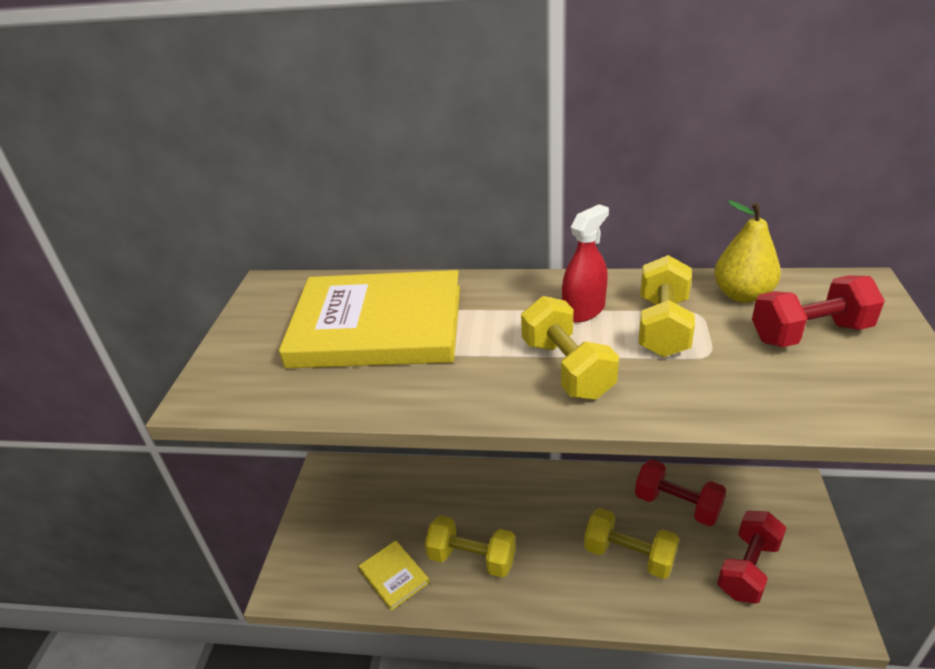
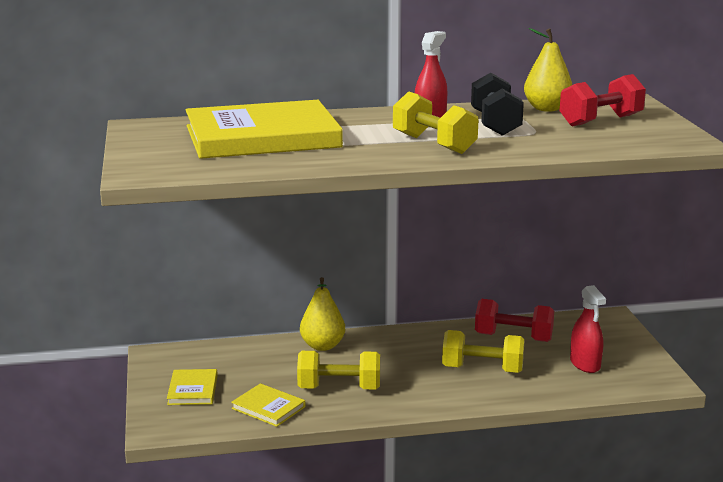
camera: 20 degrees left, 15 degrees down
yellow dumbbell [639,255,695,357] -> black dumbbell [471,73,524,136]
red dumbbell [717,511,786,604] -> red spray bottle [570,285,606,373]
none -> yellow book [167,369,218,405]
none -> yellow pear [300,277,345,351]

